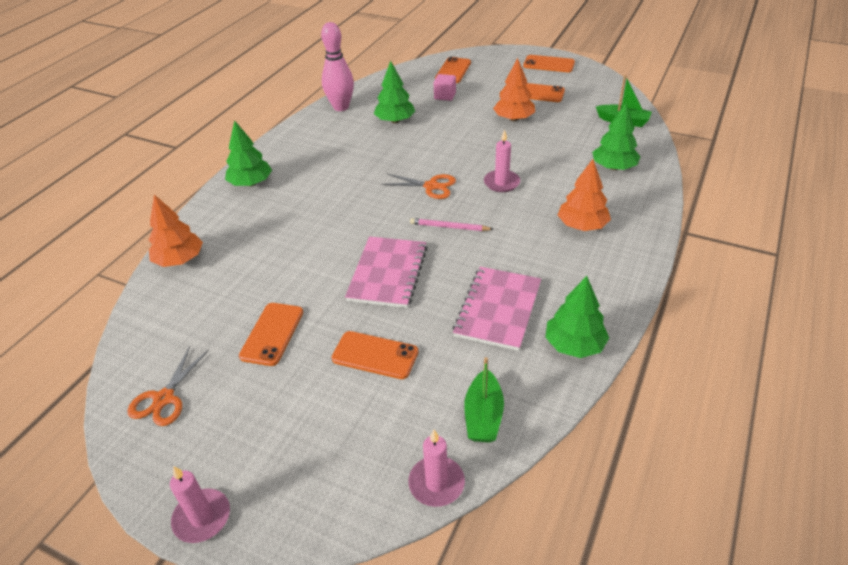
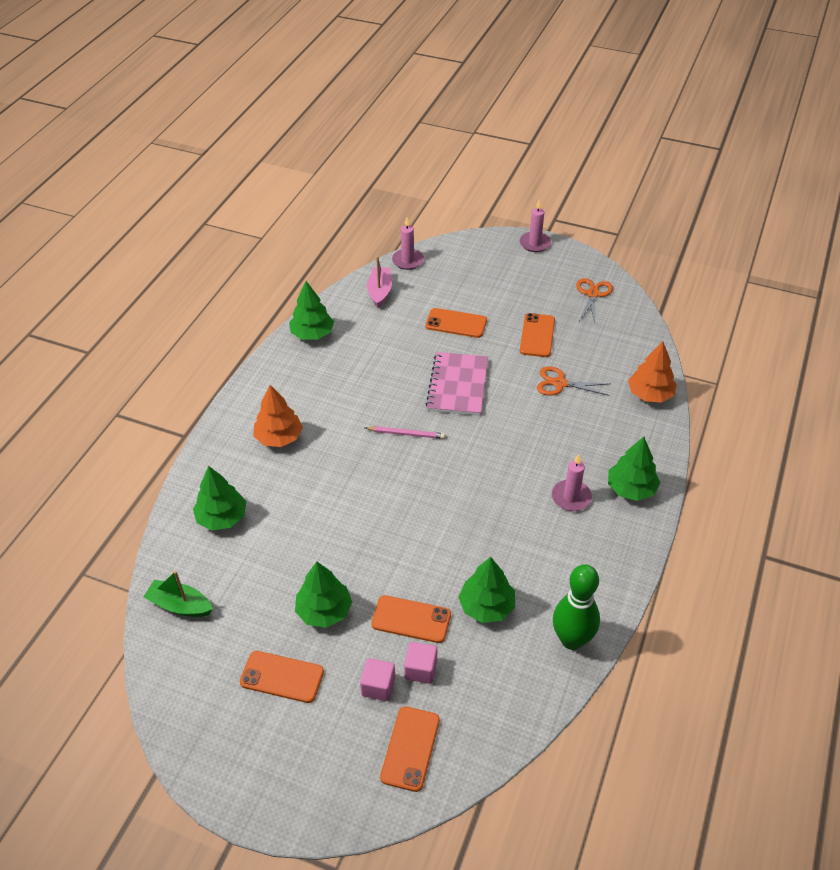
camera: 175 degrees right, 5 degrees up
pink bowling pin [321,22,354,111] -> green bowling pin [553,564,600,650]
orange scissors [382,174,456,199] -> orange scissors moved to [537,366,610,396]
pink notebook [453,267,541,351] -> none
green boat [464,357,504,443] -> pink boat [367,256,392,308]
pink candle [484,129,520,192] -> pink candle moved to [552,454,592,511]
orange tree [493,58,535,121] -> green tree [295,561,352,628]
orange phone [523,55,575,72] -> orange phone moved to [371,595,451,643]
none -> pink cube [360,658,395,701]

